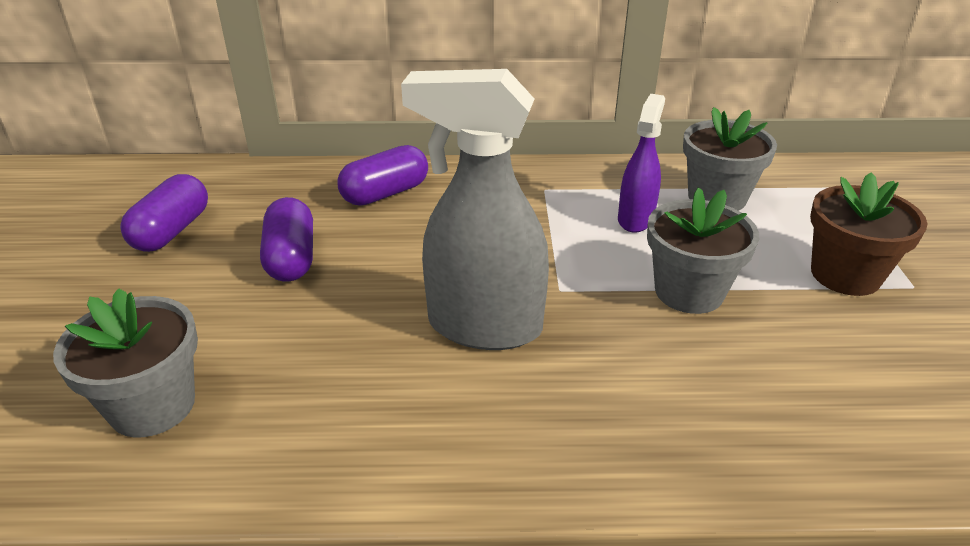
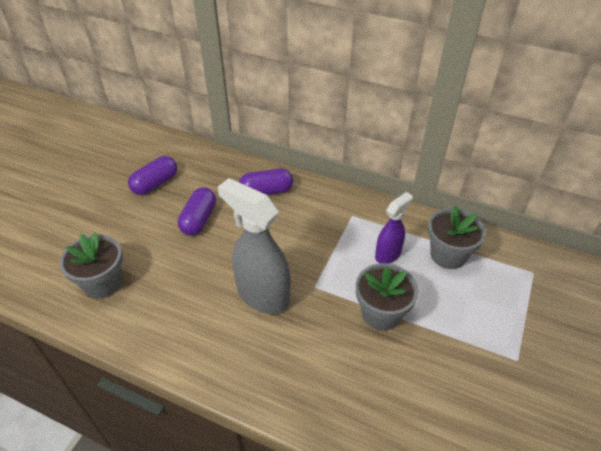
camera: 25 degrees right, 10 degrees up
brown flower pot [810,172,927,296] -> none

